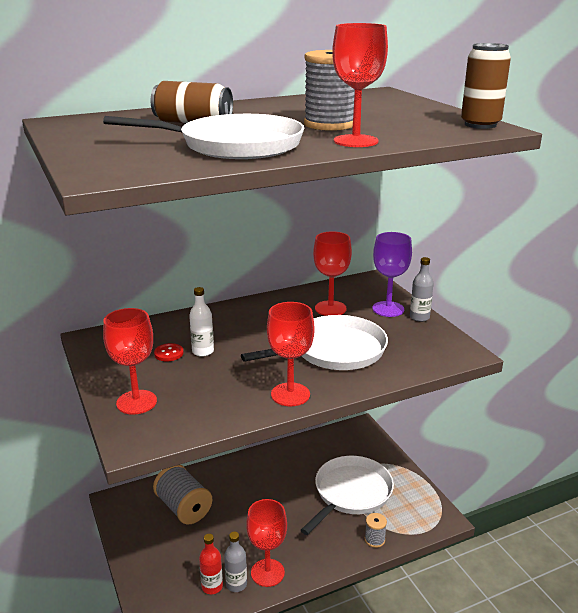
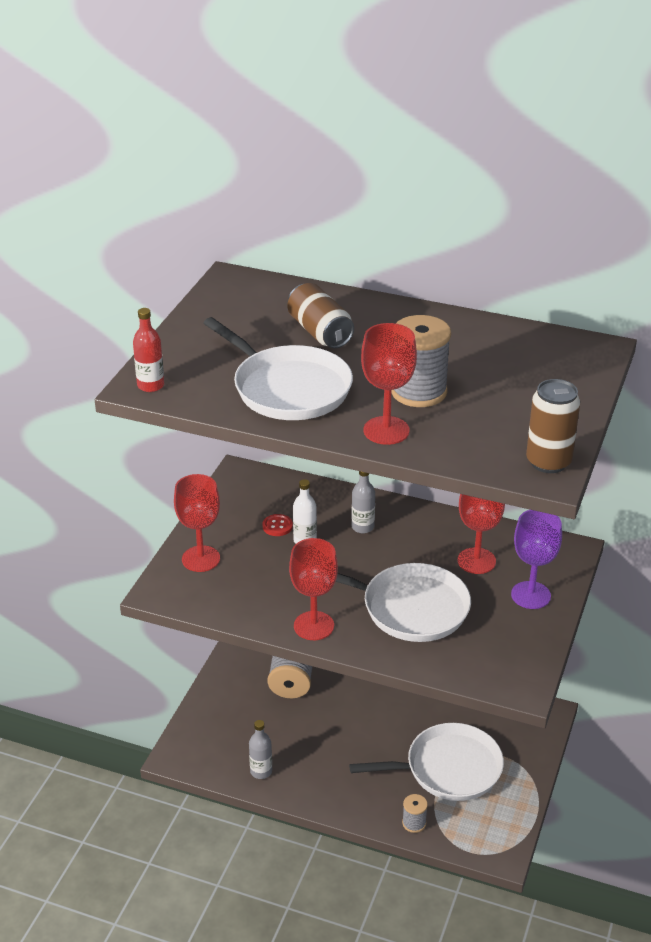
camera: 45 degrees right, 10 degrees up
red bottle [199,534,223,594] -> red bottle moved to [133,308,164,392]
red goblet [246,499,287,587] -> none
grey bottle [410,257,433,322] -> grey bottle moved to [351,471,375,534]

